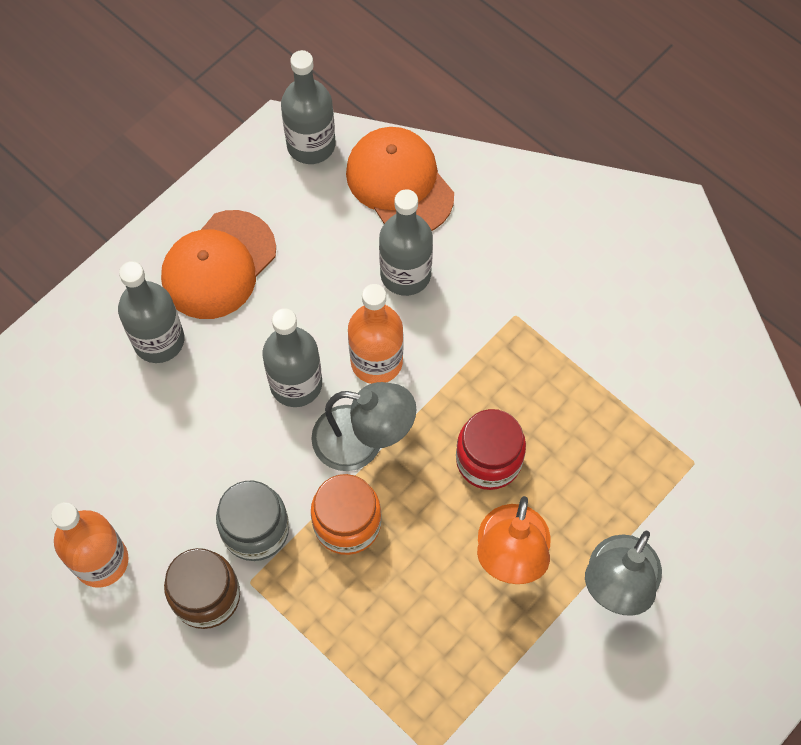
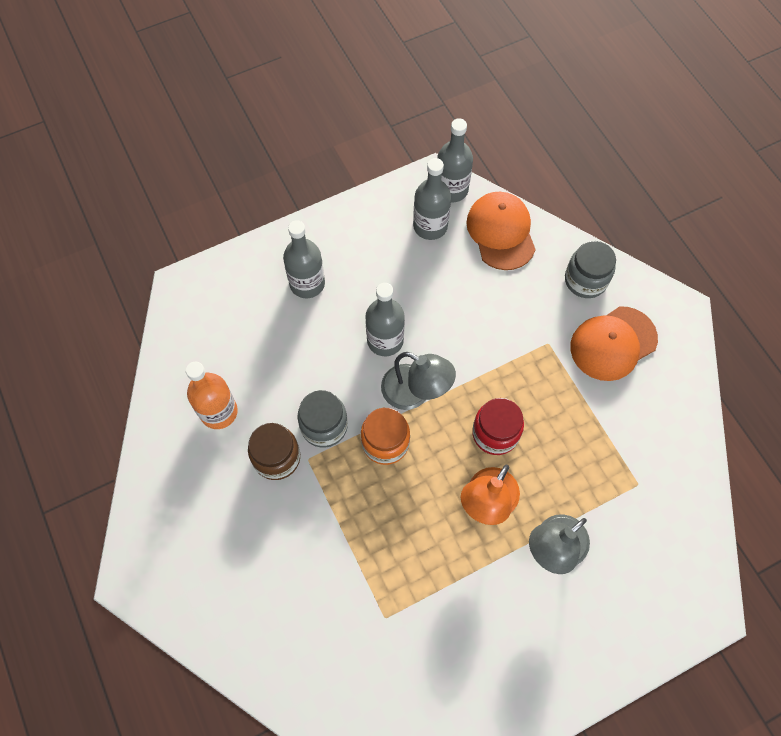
camera: 20 degrees right, 0 degrees up
orange cap [161,210,276,319] -> orange cap moved to [570,306,658,381]
orange bottle [348,284,403,384] -> none
grey bottle [379,189,433,296] -> grey bottle moved to [413,158,451,240]
none -> grey jar [565,241,616,298]

